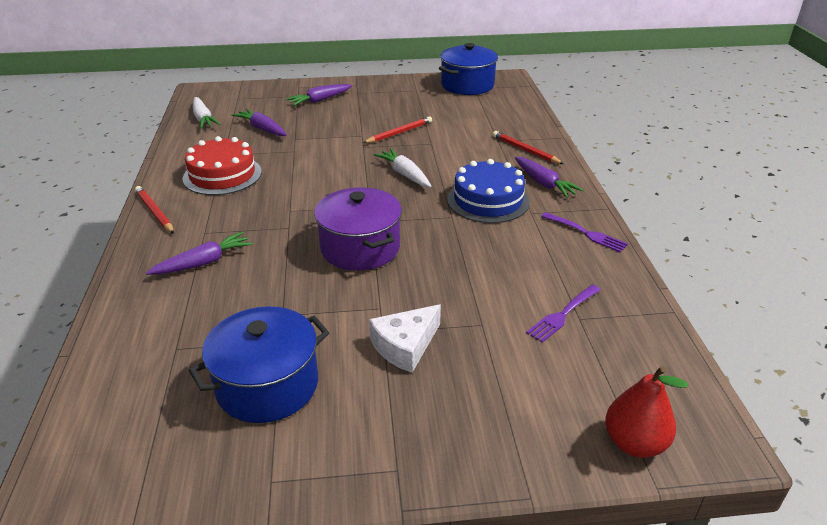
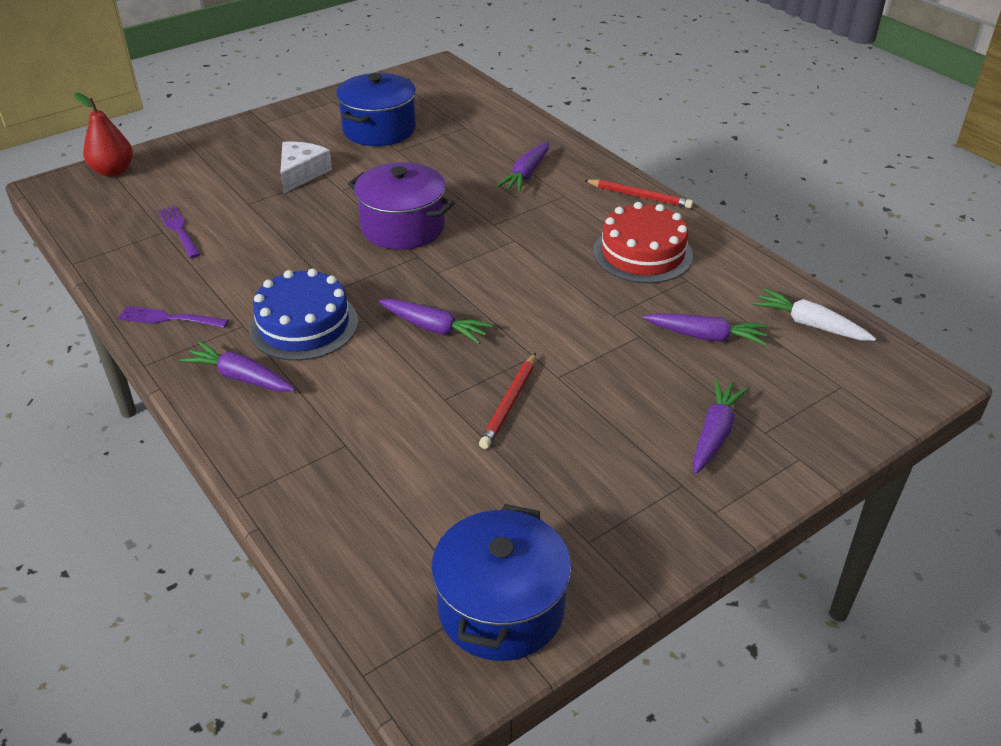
camera: 150 degrees right, 5 degrees up
white carrot [374,148,432,188] -> purple carrot [378,299,493,344]
red pencil [493,131,564,164] -> none
purple fork [526,285,601,343] -> purple fork turned 45 degrees counterclockwise [158,206,201,258]

